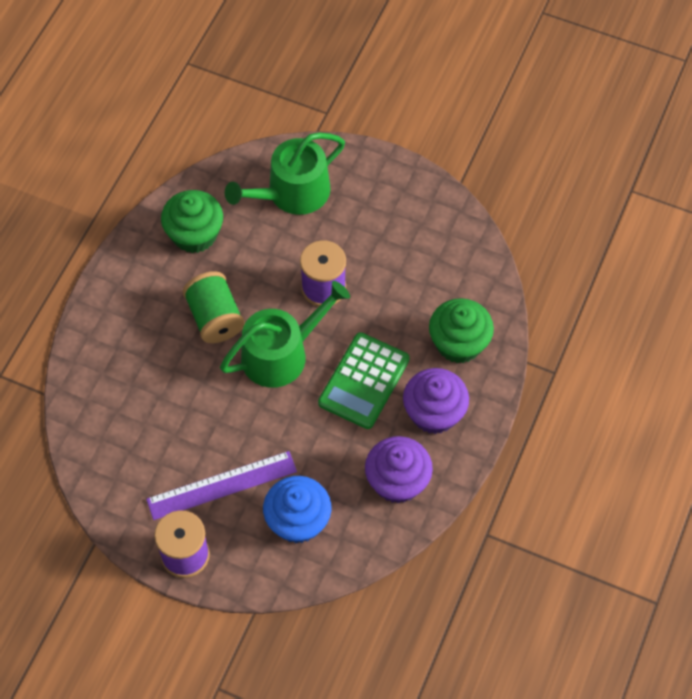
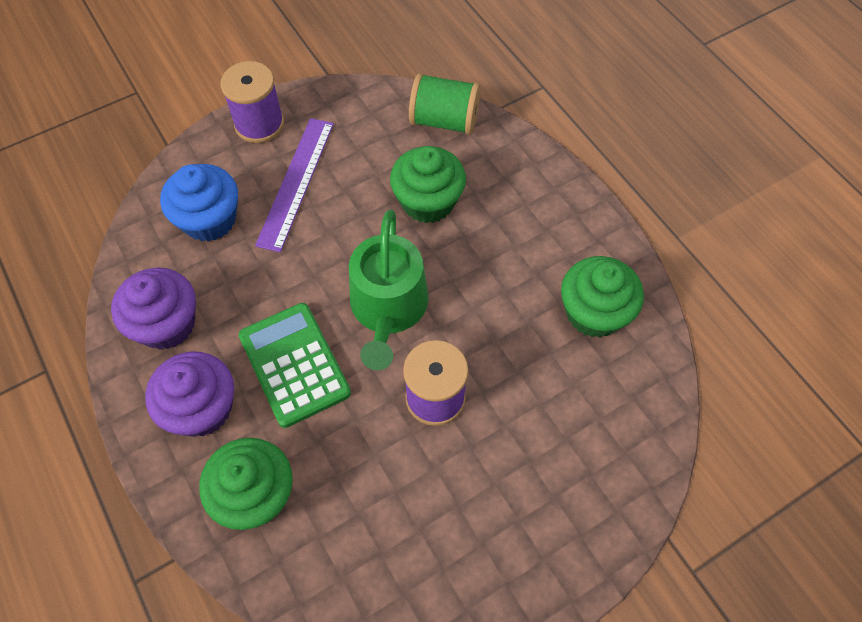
camera: 125 degrees right, 0 degrees up
green spool [183,271,245,343] -> green spool moved to [409,73,481,135]
green watering can [225,132,345,215] -> none
none -> green cupcake [390,146,466,223]

